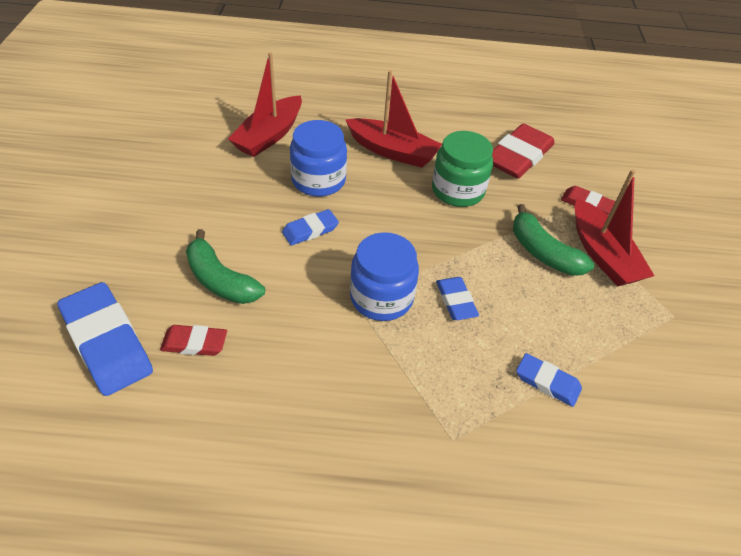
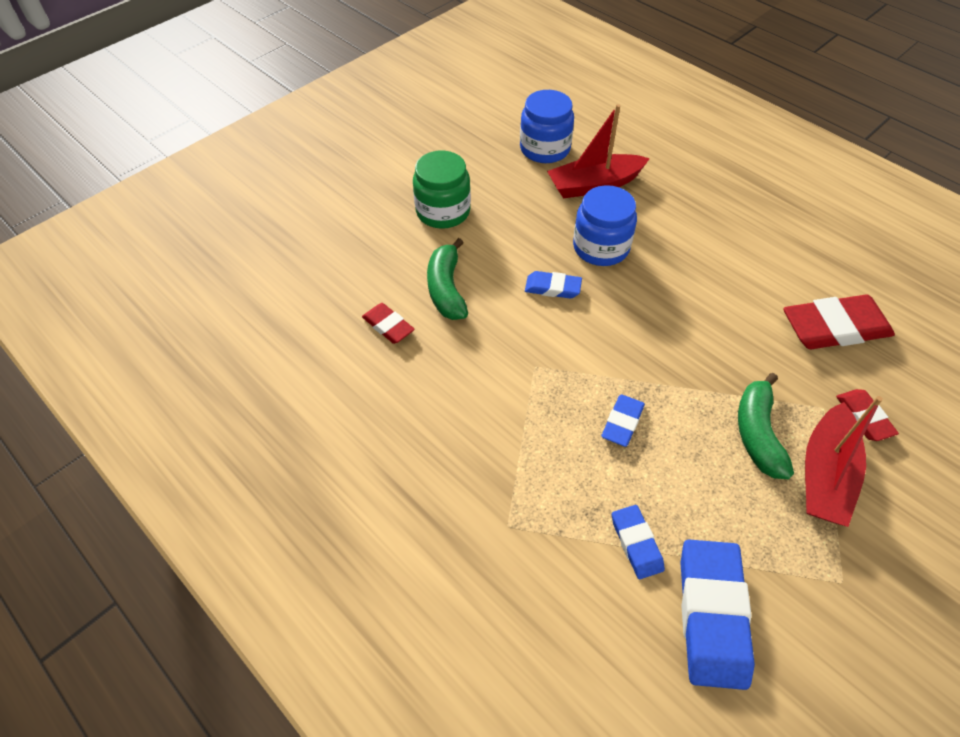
camera: 45 degrees right, 5 degrees up
blue eraser [57,282,153,396] -> blue eraser moved to [680,540,755,690]
red boat [345,70,442,168] -> none
blue jar [350,232,419,321] -> blue jar moved to [520,90,574,163]
green jar [432,131,493,207] -> green jar moved to [413,151,471,229]

